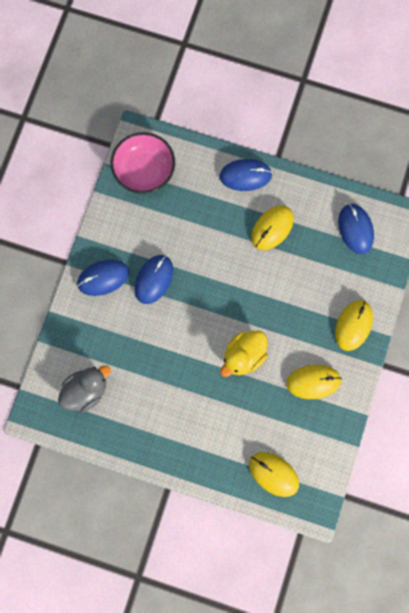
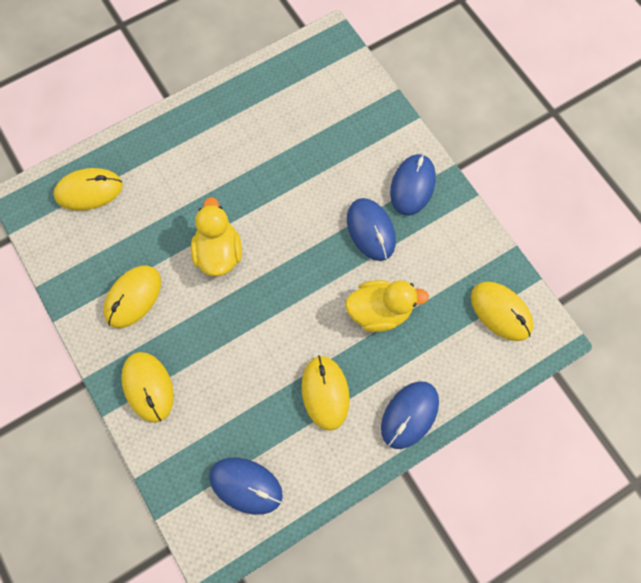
camera: 130 degrees right, 5 degrees down
grey duck [58,365,111,413] -> none
pink bowl [111,132,175,194] -> yellow mouse [471,282,533,341]
none -> yellow duck [345,280,429,332]

